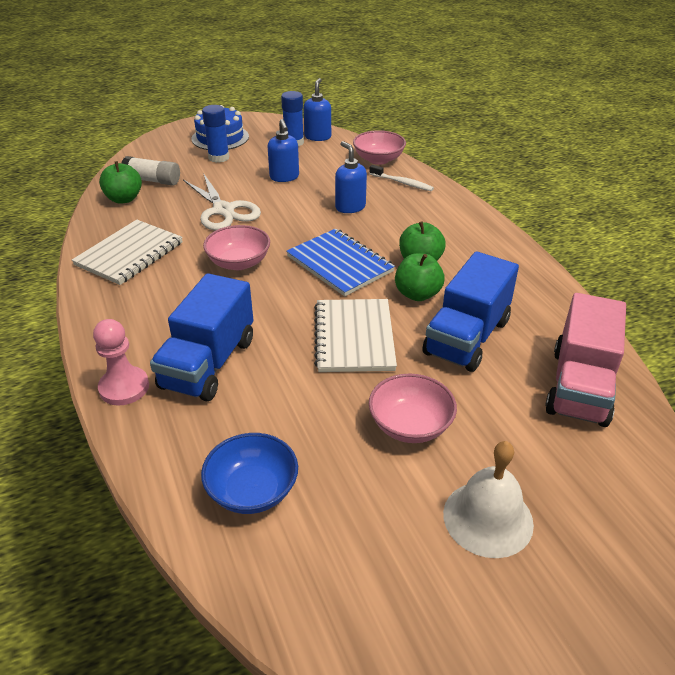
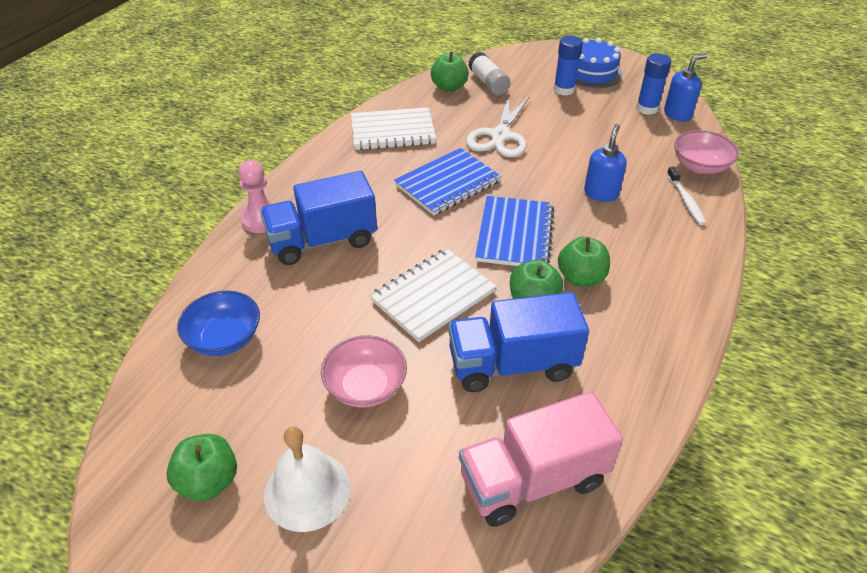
camera: 50 degrees right, 5 degrees up
pink bowl [203,225,270,270] -> blue notebook [394,148,501,215]
blue soap dispenser [268,119,299,182] -> none
none -> green apple [166,434,237,501]

